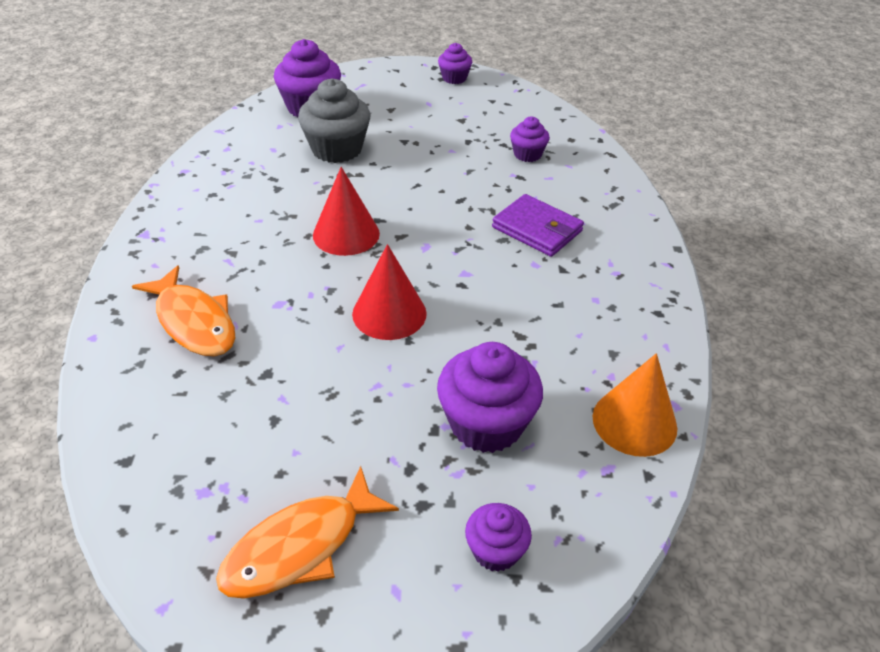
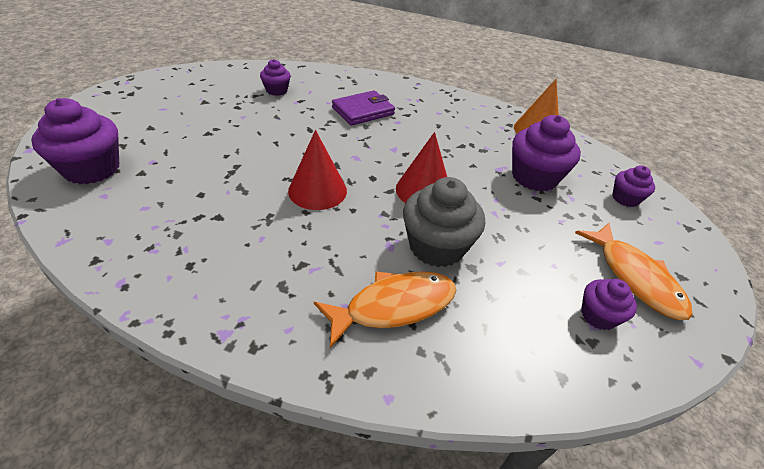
camera: 75 degrees left, 0 degrees up
grey cupcake [298,78,371,163] -> grey cupcake moved to [403,177,485,267]
purple cupcake [438,43,472,84] -> purple cupcake moved to [581,279,637,330]

